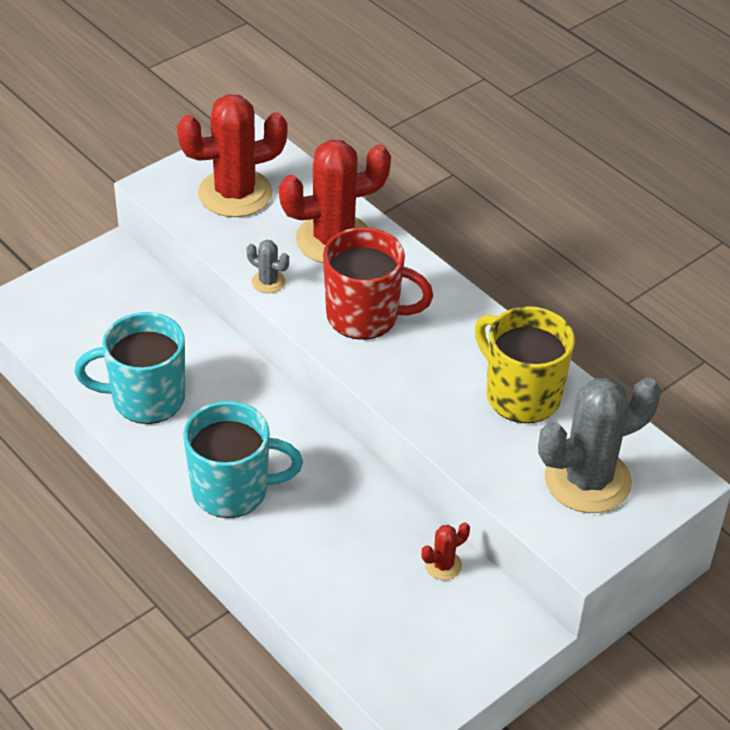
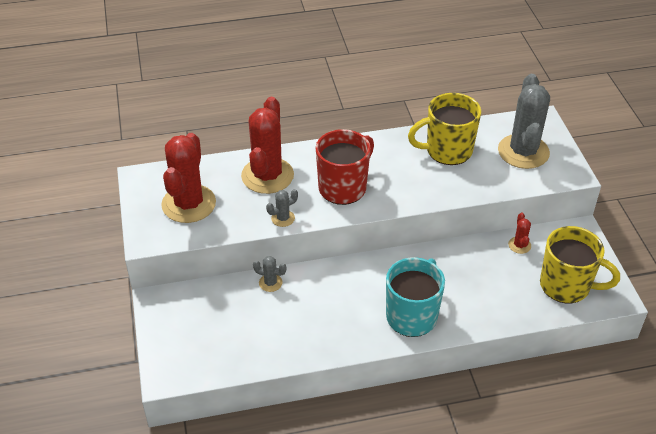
camera: 60 degrees left, 0 degrees up
turquoise mug [74,312,185,424] -> none
none -> grey cactus [253,256,286,292]
none -> yellow mug [540,226,620,303]

